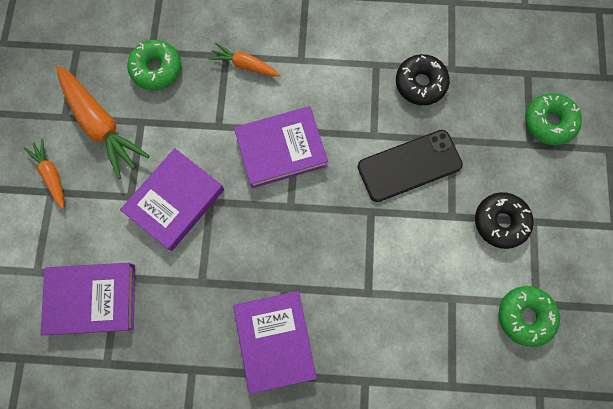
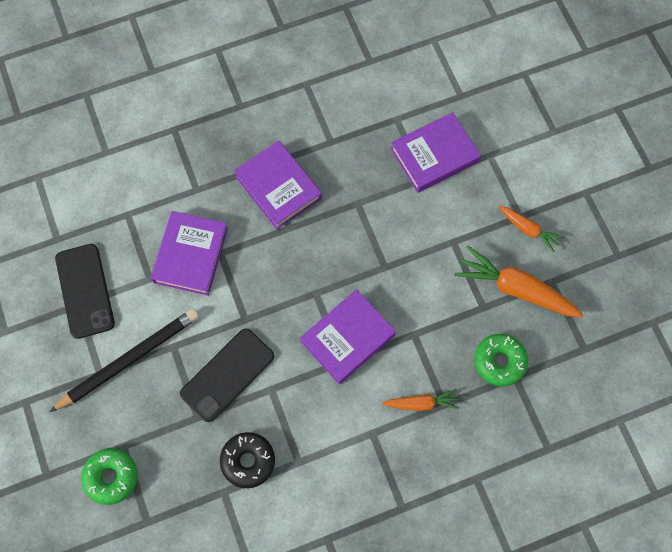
camera: 155 degrees right, 5 degrees down
purple book [120,148,224,251] -> purple book moved to [151,211,228,296]
black donut [475,192,534,249] -> black pencil [50,308,199,412]
green donut [499,286,560,347] -> black phone [55,244,115,339]

